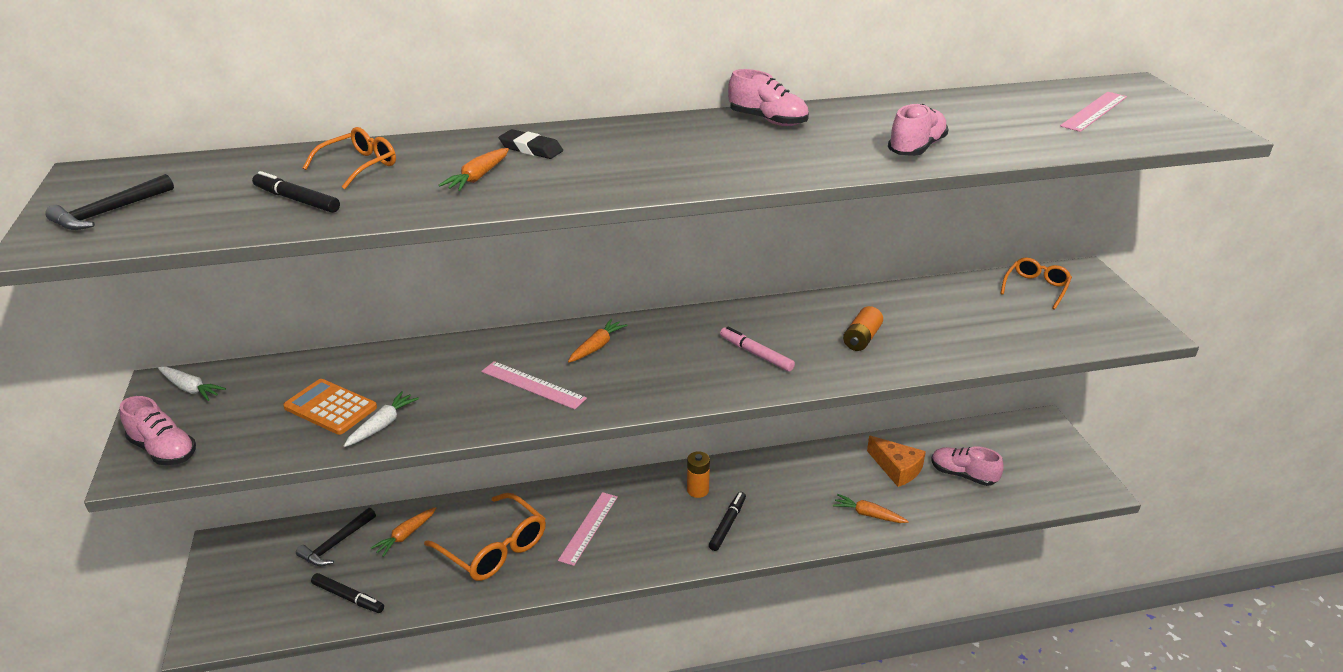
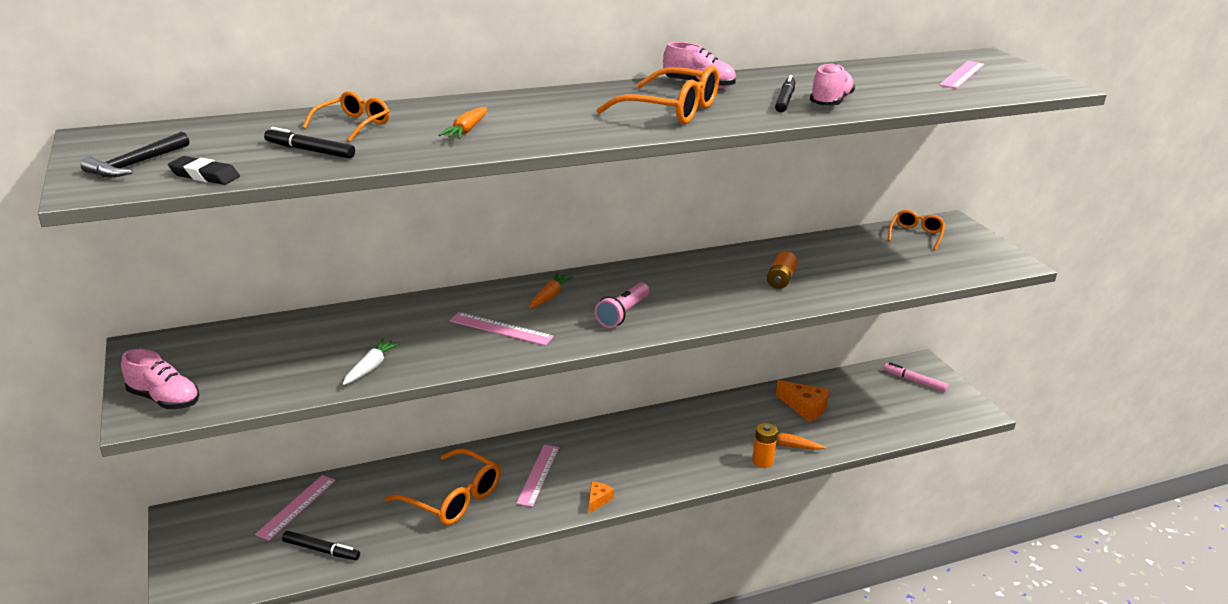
camera: 10 degrees left, 5 degrees down
white carrot [158,367,226,401] -> none
orange calculator [283,379,377,435] -> none
black hammer [296,508,376,566] -> pink ruler [255,475,336,540]
orange carrot [371,507,436,557] -> none
black eraser [499,129,563,159] -> black eraser moved to [168,156,240,185]
orange battery [687,451,710,498] -> orange battery moved to [752,423,778,468]
black marker [709,492,746,551] -> black marker moved to [775,75,795,112]
pink marker [720,326,795,372] -> pink marker moved to [884,362,948,392]
pink shoe [931,446,1003,486] -> none
none -> orange cheese [589,482,614,513]
none -> pink flashlight [595,282,649,328]
none -> orange glasses [597,66,719,124]

